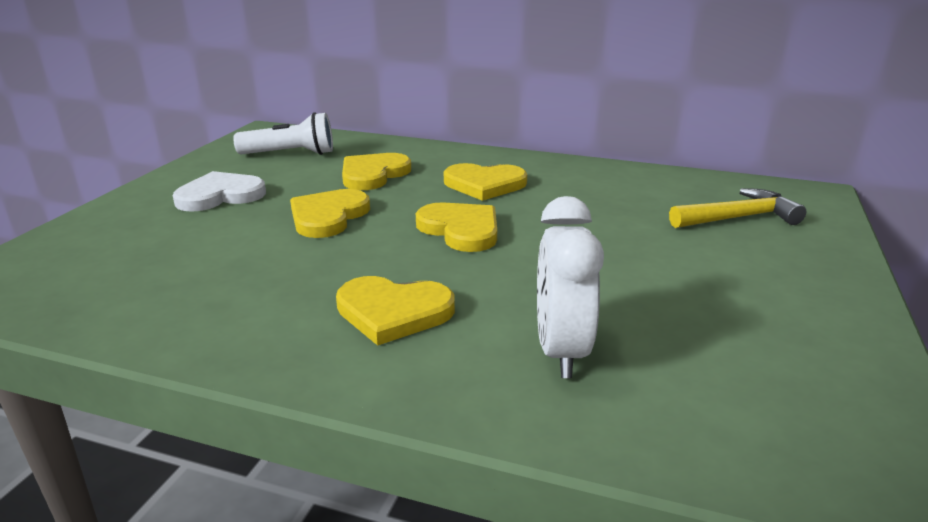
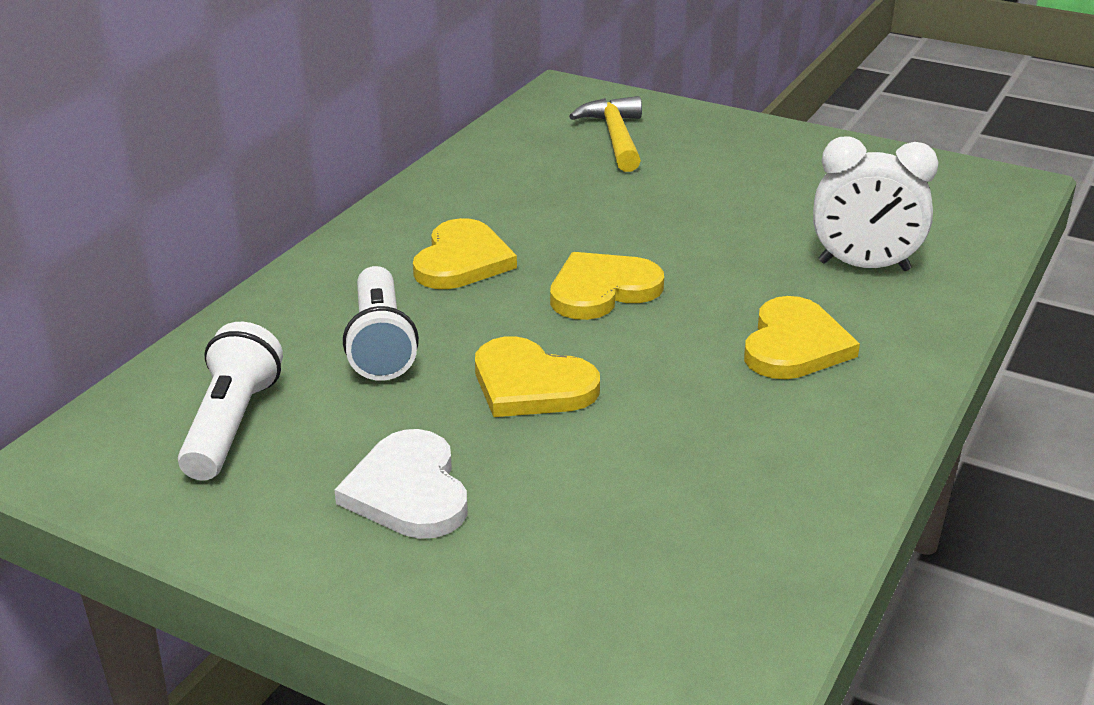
camera: 80 degrees left, 5 degrees up
yellow heart [342,153,411,190] -> white flashlight [343,266,419,381]

